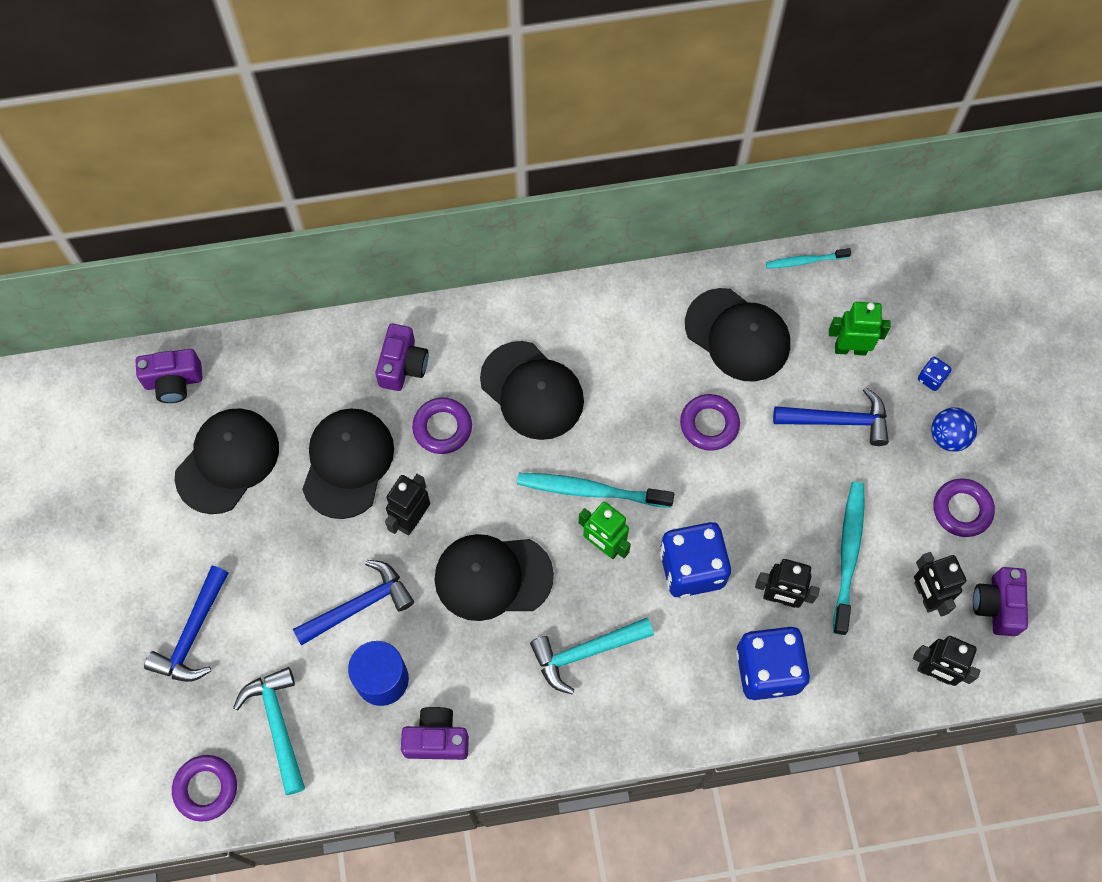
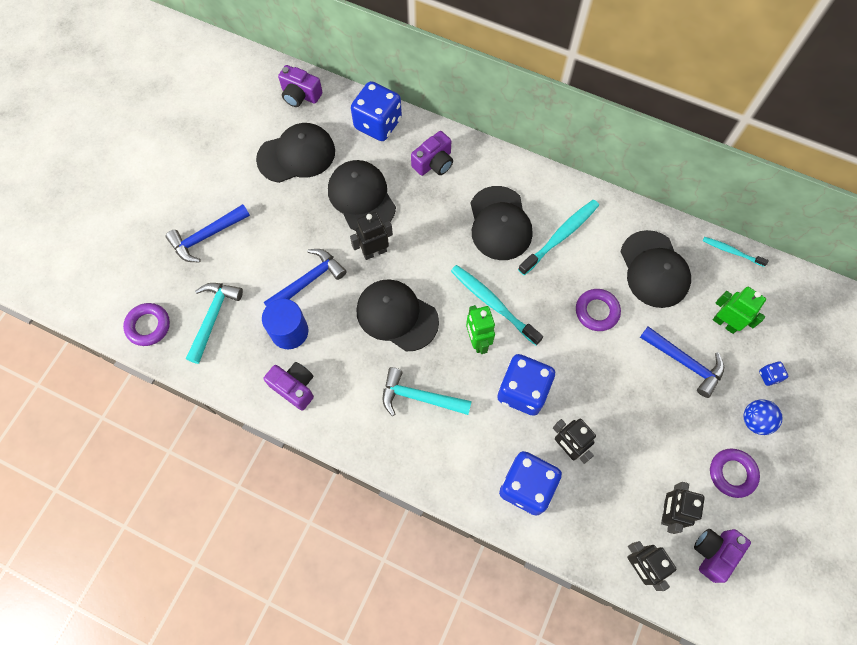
camera: 35 degrees right, 0 degrees up
blue hammer [293,560,414,646] -> blue hammer turned 45 degrees counterclockwise [264,249,347,306]
black cap [302,408,394,519] -> black cap turned 75 degrees counterclockwise [328,160,396,231]
purple ring [412,397,472,454] -> none
turquoise toothbrush [833,482,864,635] -> turquoise toothbrush moved to [518,200,599,275]
none -> blue dice [351,81,402,141]

